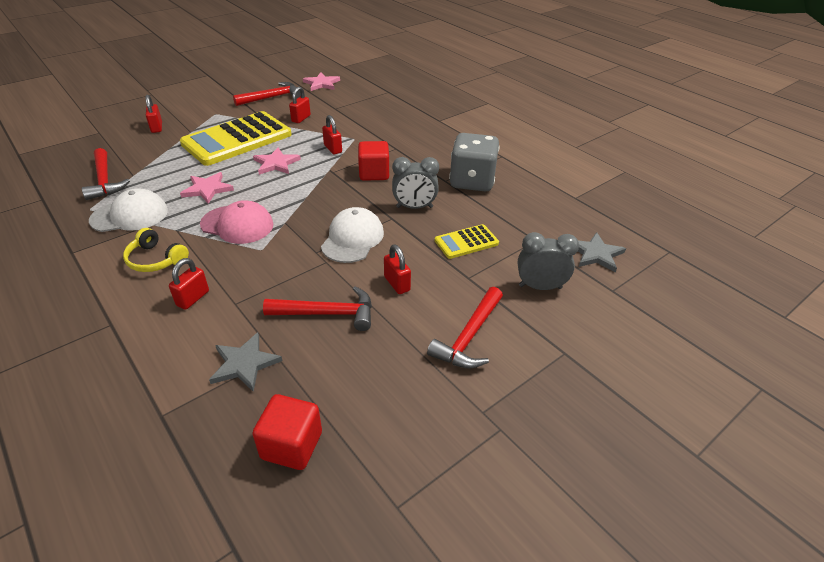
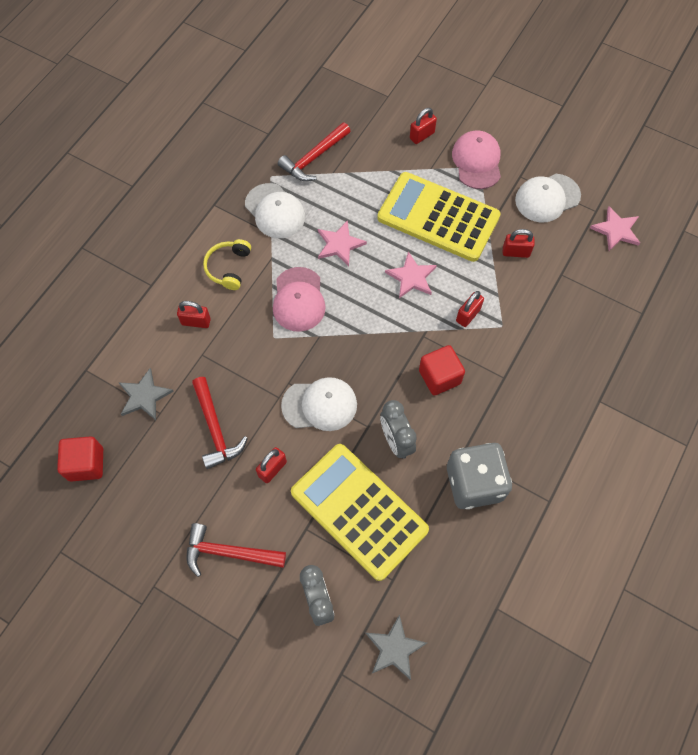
camera: 70 degrees right, 25 degrees up
red hammer [233,82,301,106] -> white cap [515,174,581,223]
yellow calculator [435,224,499,259] -> yellow calculator [291,444,429,581], size x2.11
none -> pink cap [452,130,501,189]

